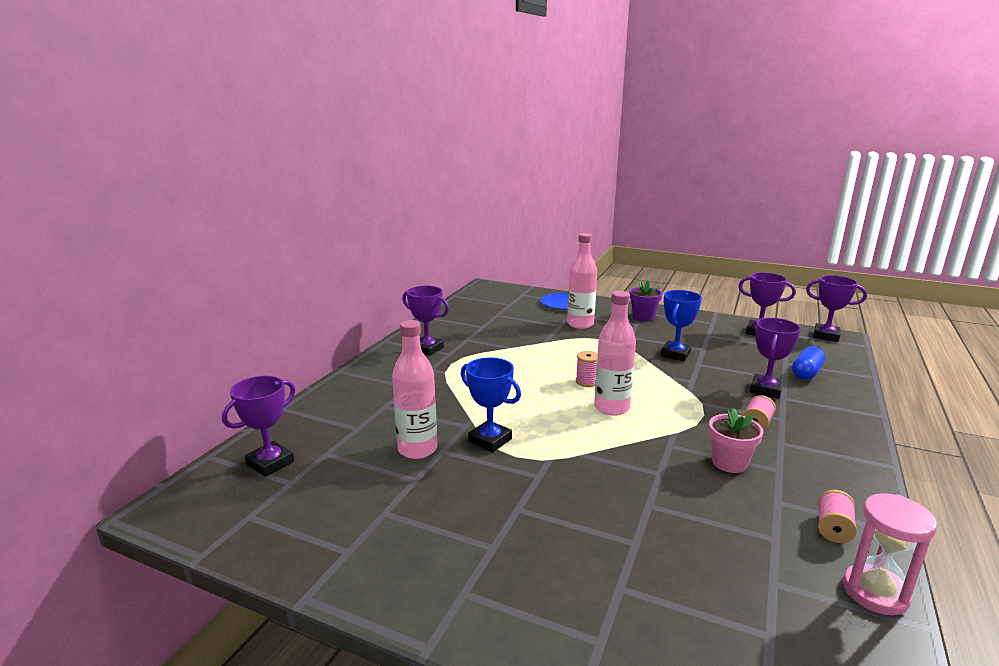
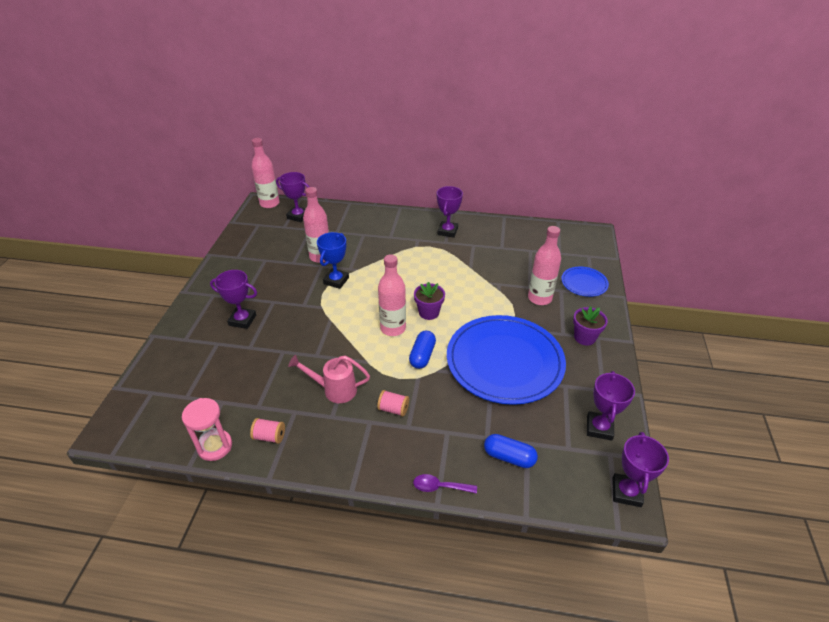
camera: 75 degrees right, 20 degrees up
pink spool [576,351,598,387] -> purple flower pot [414,282,445,320]
blue trophy [660,290,702,362] -> blue plate [447,315,566,405]
pink flower pot [709,408,763,473] -> pink watering can [288,355,370,403]
purple trophy [750,318,801,399] -> purple trophy moved to [210,270,257,329]
none -> pink bottle [251,138,280,208]
none -> blue capsule [409,330,436,369]
none -> purple spoon [413,474,477,494]

